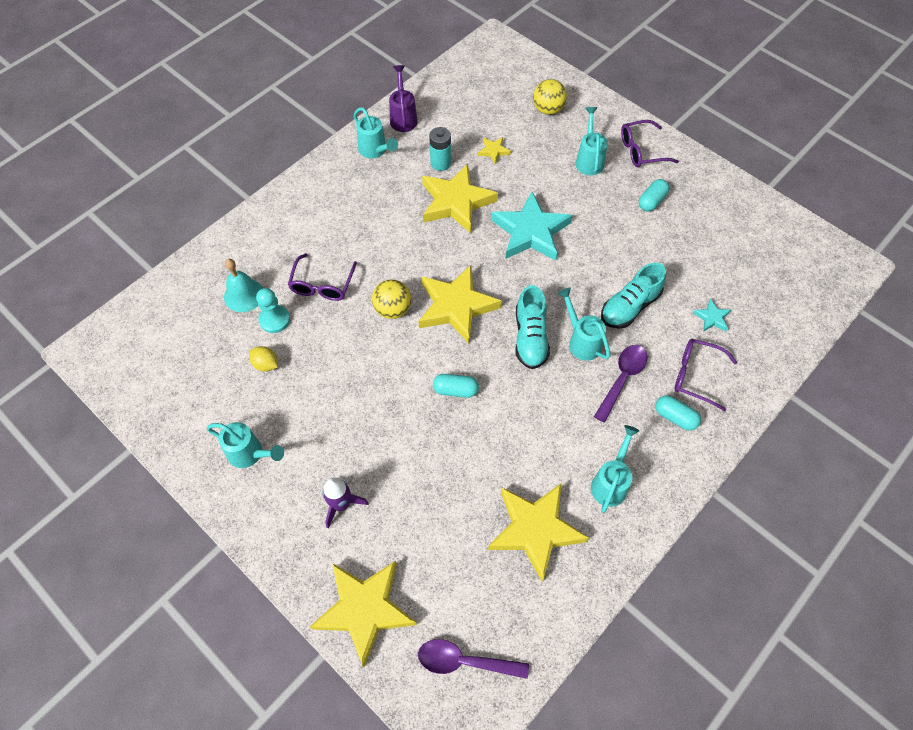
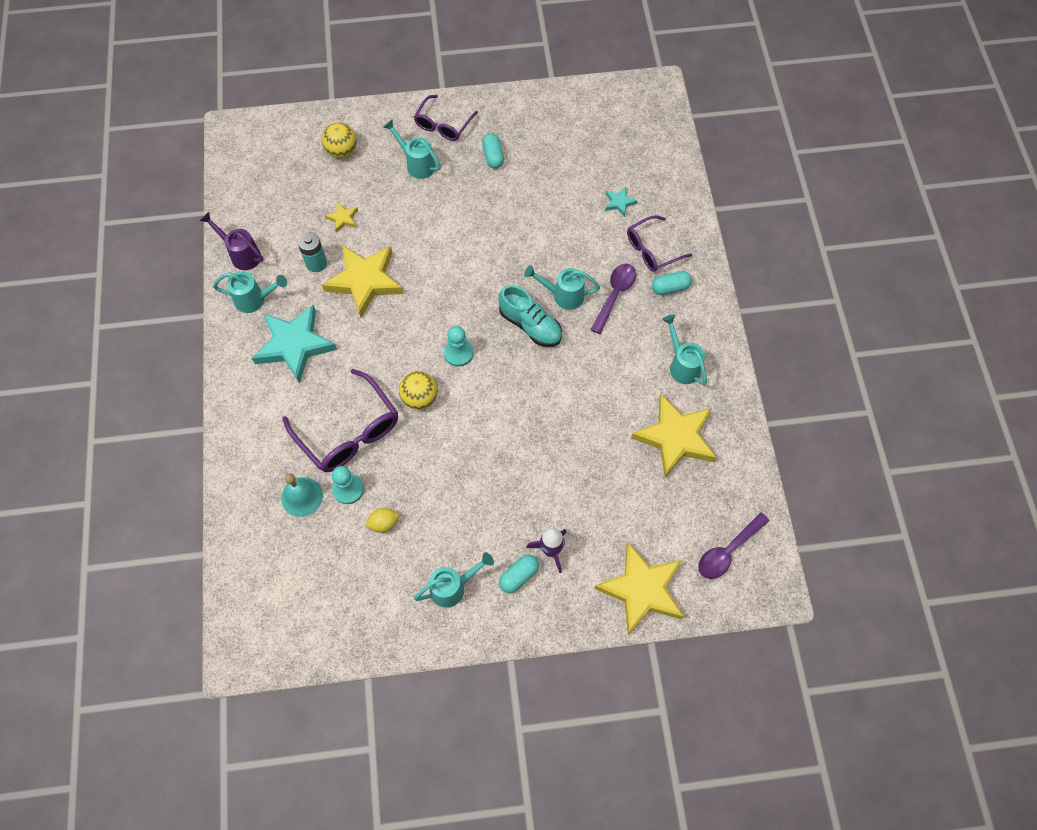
camera: 50 degrees left, 5 degrees up
purple glasses [288,253,357,301] -> purple glasses [283,369,398,472], size x1.58
yellow star [418,265,502,343] -> turquoise pawn [444,326,473,367]
turquoise capsule [433,374,479,398] -> turquoise capsule moved to [499,555,539,593]
turquoise star [491,192,572,261] -> turquoise star moved to [252,305,337,384]
purple spoon [594,345,648,423] -> purple spoon turned 45 degrees clockwise [591,264,636,334]
turquoise shoe [601,263,666,329] -> none

